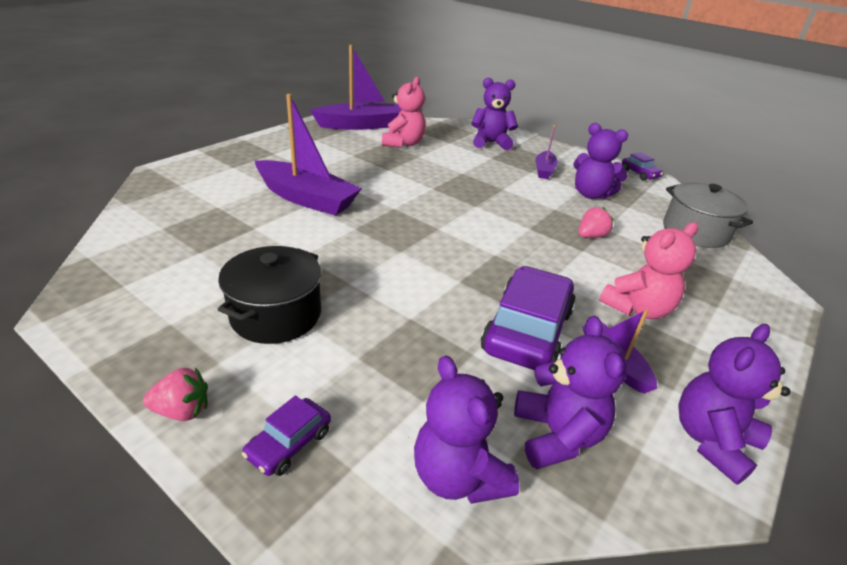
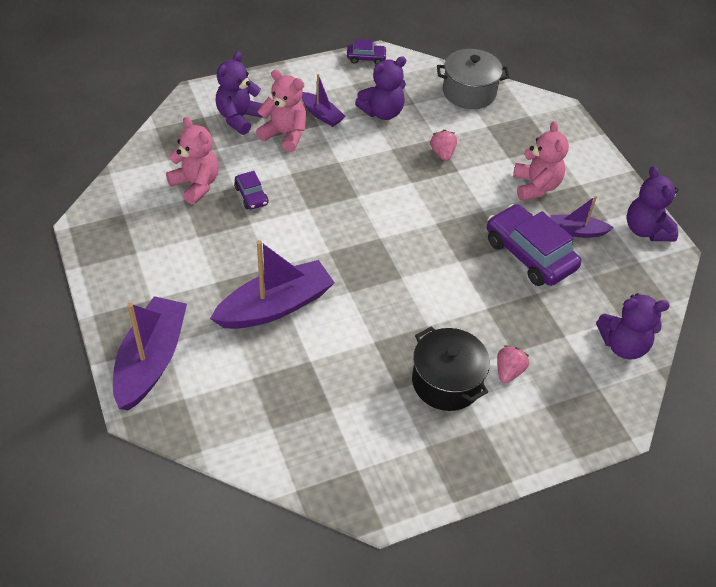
camera: 60 degrees left, 15 degrees up
pink strawberry [143,368,208,421] -> pink strawberry moved to [497,345,530,383]
purple car [242,396,331,476] -> purple car moved to [234,171,268,210]
purple boat [310,45,402,130] -> purple boat moved to [113,296,187,410]
purple teddy bear [514,316,627,469] -> none
none -> pink teddy bear [256,70,306,152]

